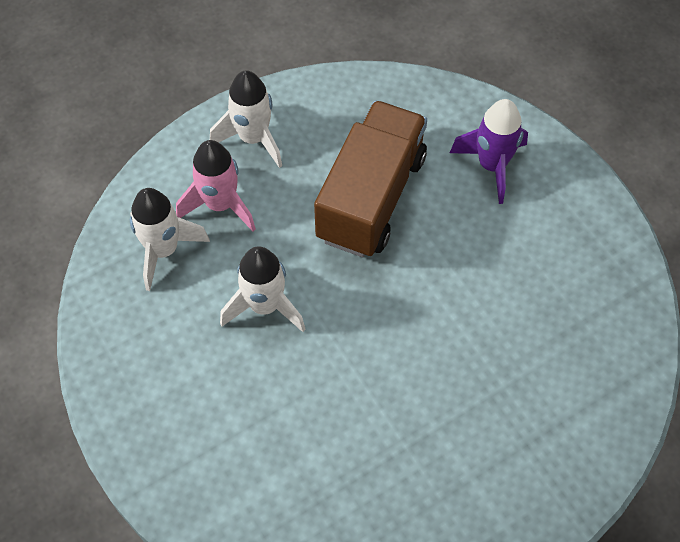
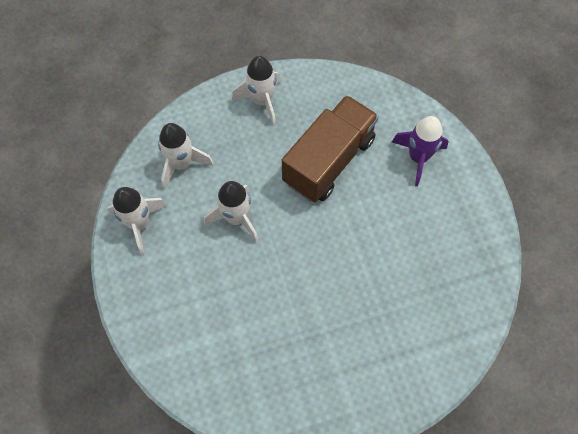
camera: 15 degrees right, 5 degrees up
pink rocket [176,140,256,231] -> none
none -> white rocket [107,187,167,255]

